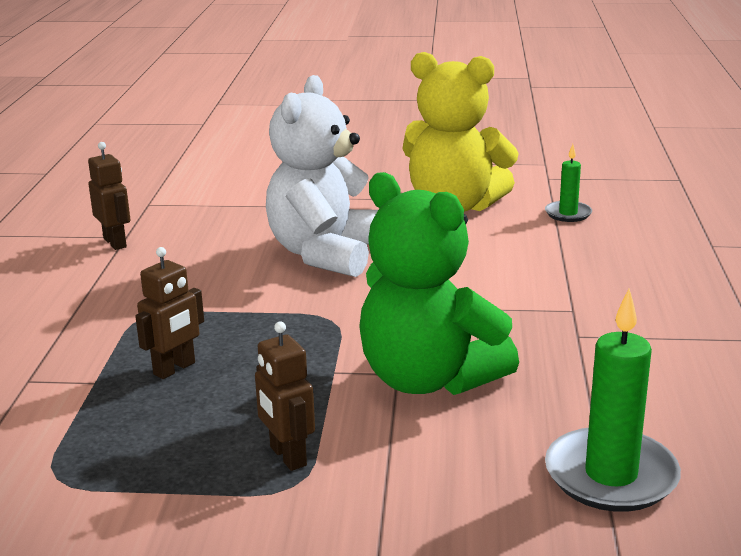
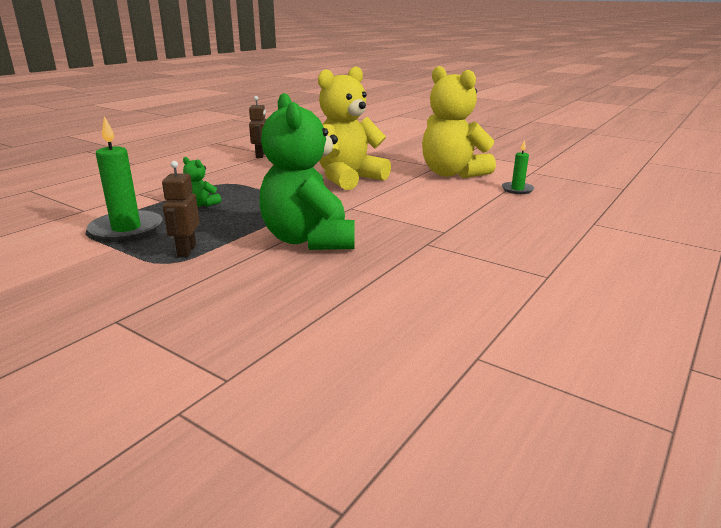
camera: 30 degrees right, 0 degrees up
brown robot [135,247,204,379] -> green teddy bear [183,157,221,207]
white teddy bear [266,75,378,277] -> yellow teddy bear [318,66,391,190]
green candle [545,289,681,512] -> green candle moved to [87,116,162,242]

